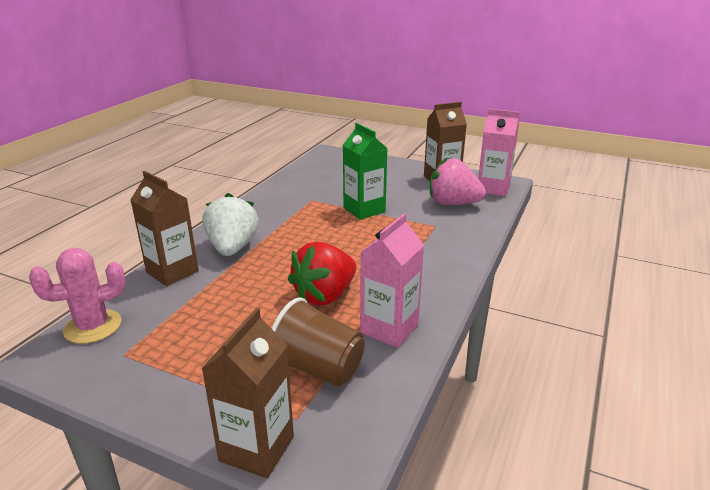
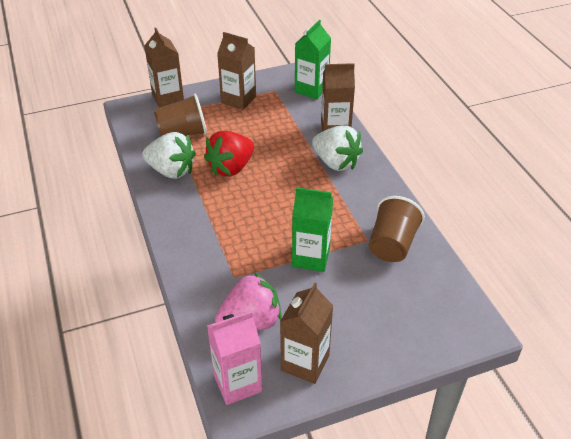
camera: 135 degrees right, 15 degrees up
pink cactus [29,248,125,344] -> green carton [295,20,331,99]
red strawberry [288,241,356,305] -> red strawberry turned 135 degrees counterclockwise [204,131,254,176]
pink carton [360,214,424,348] -> white strawberry [142,132,196,179]
none -> brown carton [217,32,256,110]
none -> brown cup [369,196,425,262]

